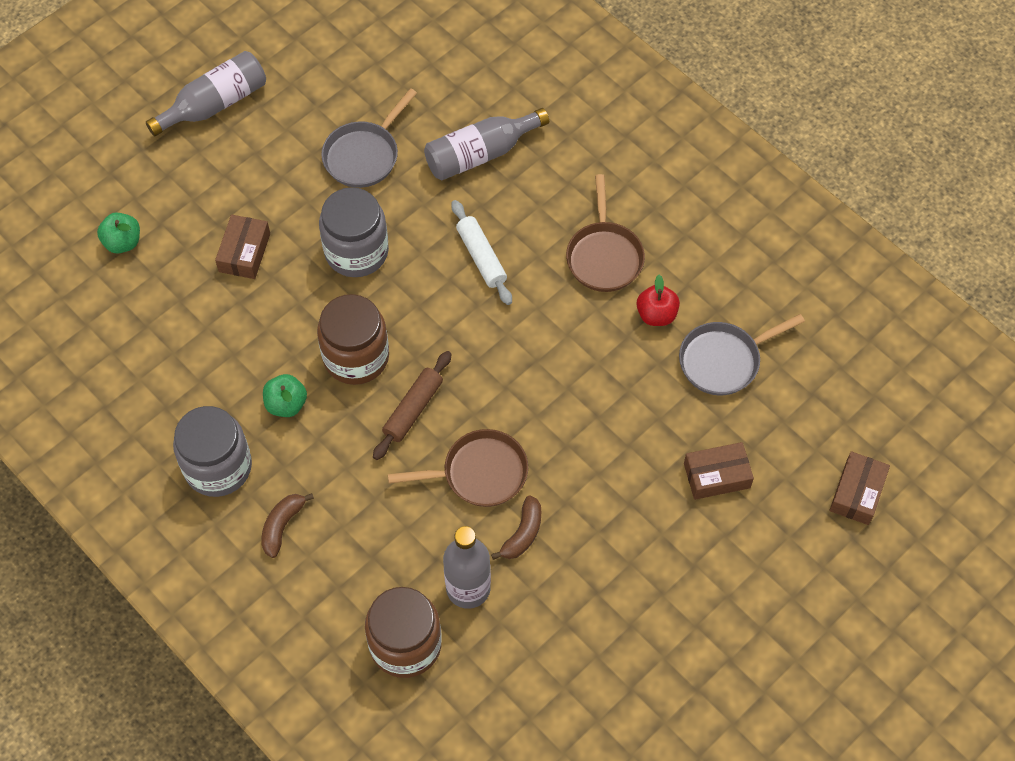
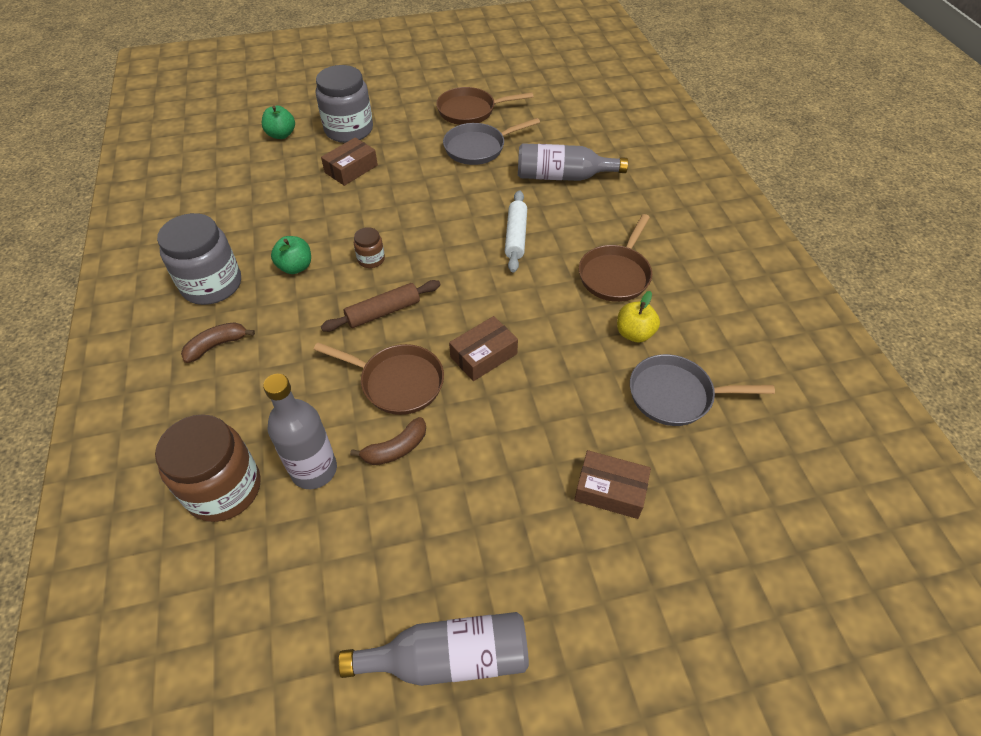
camera: 30 degrees right, 10 degrees down
grey bottle [146,51,266,136] -> grey bottle moved to [338,612,529,686]
brown jar [317,294,389,385] -> brown jar [354,227,385,268], size x0.47
grey jar [319,187,389,277] -> grey jar moved to [316,65,373,143]
red apple [637,275,680,326] -> yellow apple [617,291,660,342]
brown box [830,451,890,525] -> brown box moved to [449,316,518,381]
none -> brown pan [437,87,533,125]

